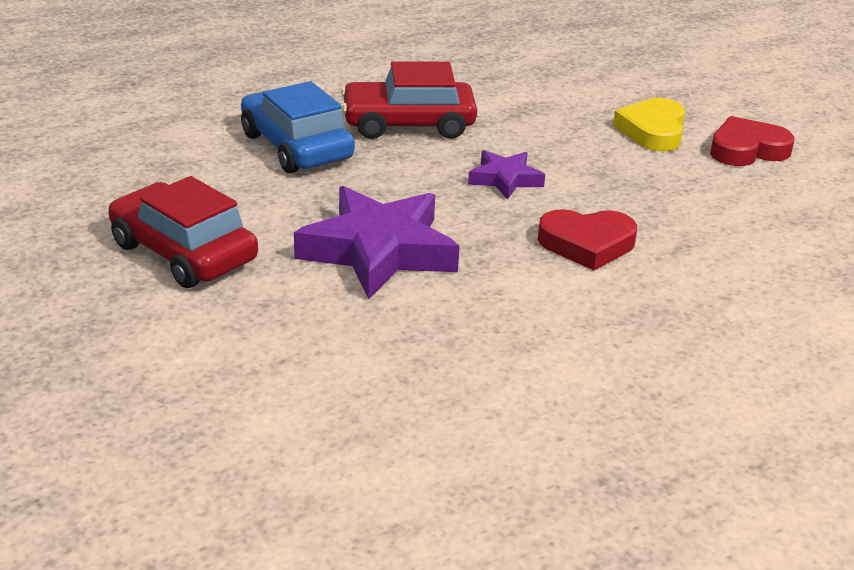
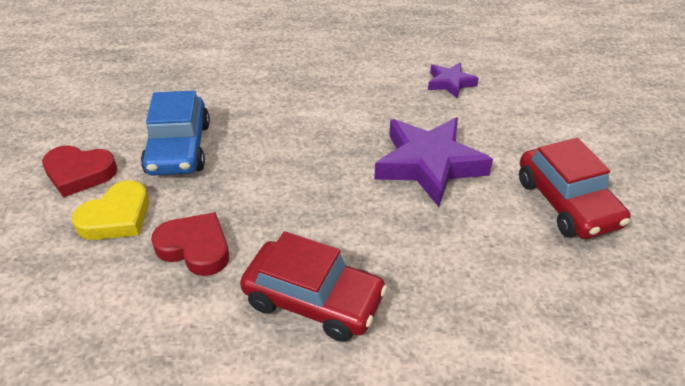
camera: 150 degrees left, 10 degrees up
blue car [241,81,355,173] -> blue car moved to [141,91,210,176]
purple star [468,150,545,200] -> purple star moved to [428,62,479,99]
red heart [538,209,637,270] -> red heart moved to [151,212,229,276]

